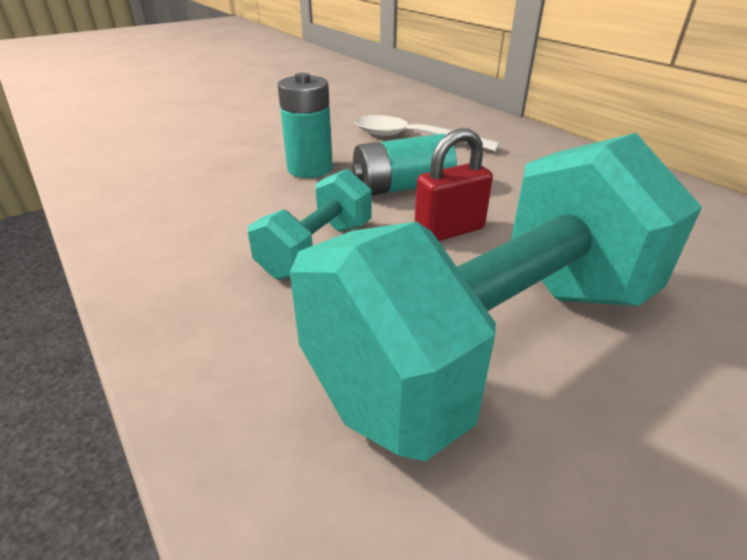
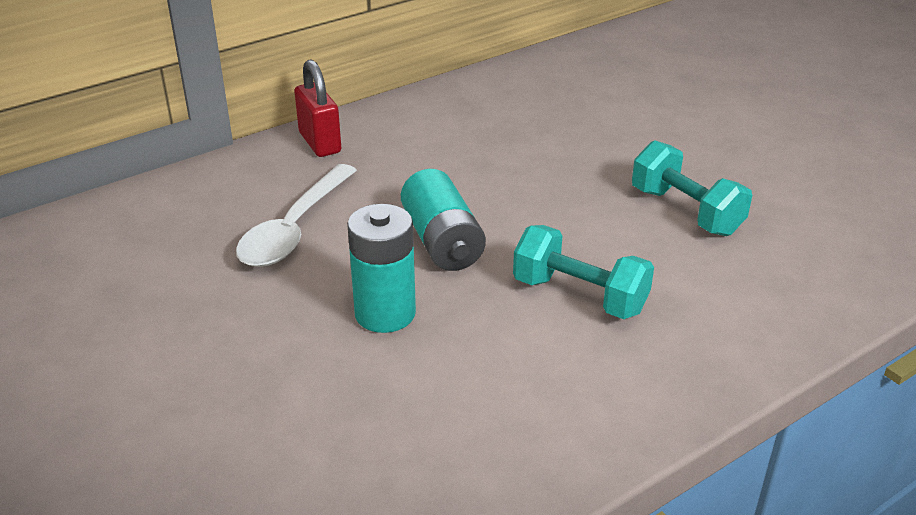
camera: 90 degrees left, 0 degrees up
turquoise dumbbell [290,133,702,461] -> turquoise dumbbell [632,140,752,236], size x0.46
red padlock [415,128,493,241] -> red padlock moved to [294,59,341,157]

